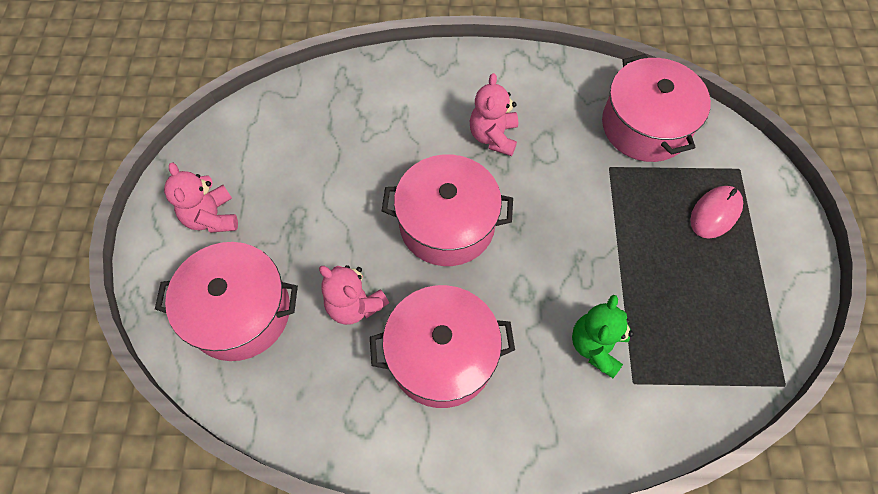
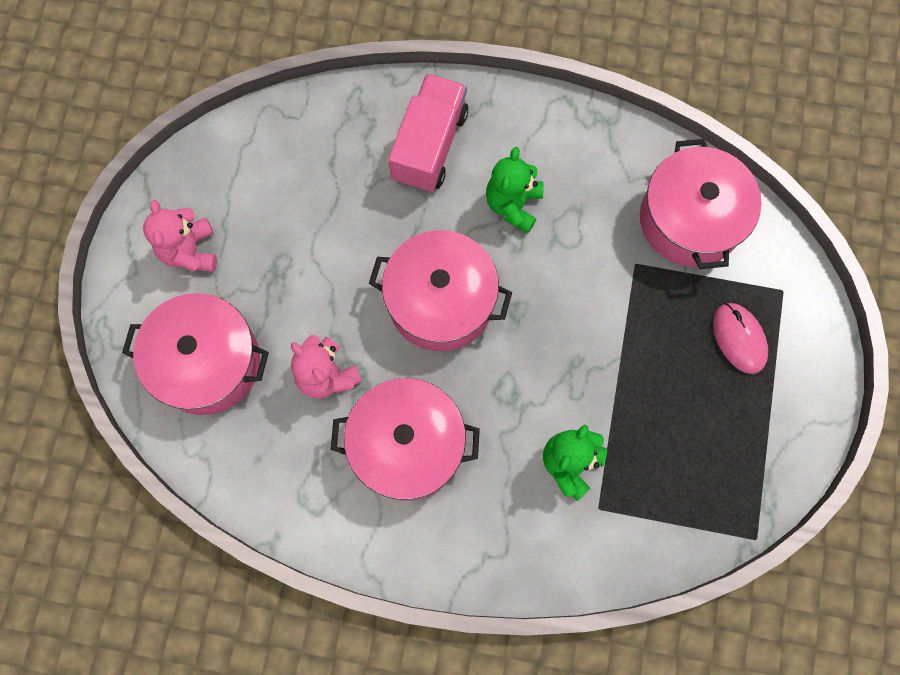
camera: 10 degrees right, 10 degrees up
pink teddy bear [470,73,518,156] -> green teddy bear [486,147,544,233]
pink mouse [690,186,743,238] -> pink mouse turned 75 degrees counterclockwise [713,303,768,374]
none -> pink truck [388,74,468,193]

